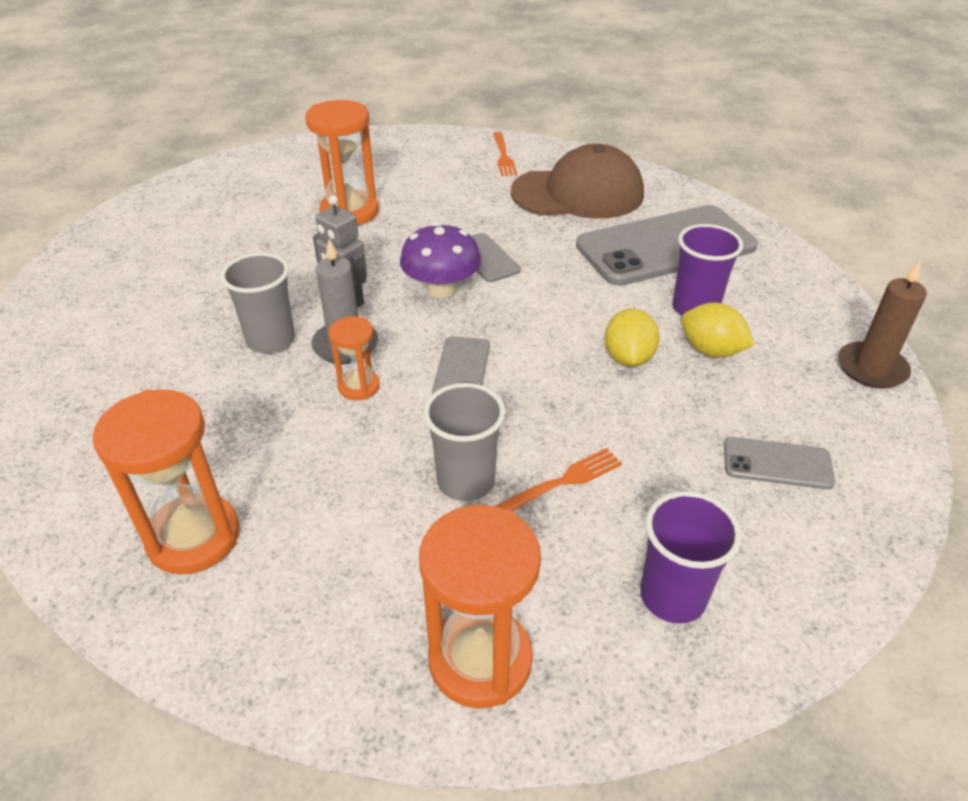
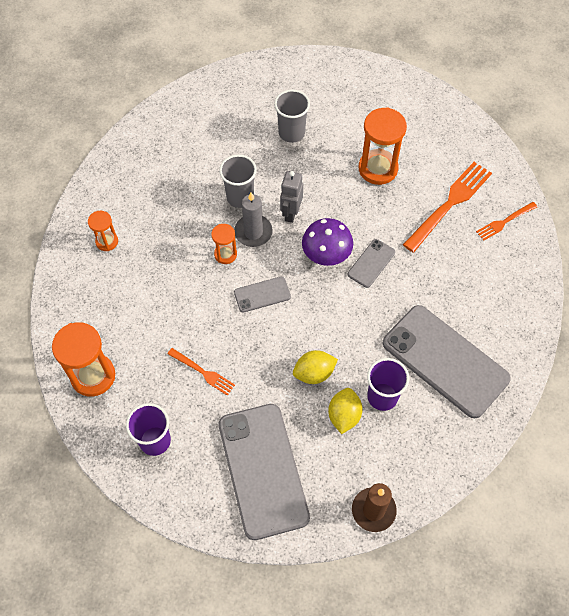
camera: 65 degrees right, 20 degrees up
orange hourglass [92,389,240,574] -> orange hourglass [88,211,118,251], size x0.55
grey cup [423,383,505,501] -> grey cup moved to [274,89,310,143]
brown cap [511,144,644,219] -> none
grey phone [724,437,835,489] -> grey phone [218,404,310,540], size x2.21
none -> orange fork [403,162,492,253]

